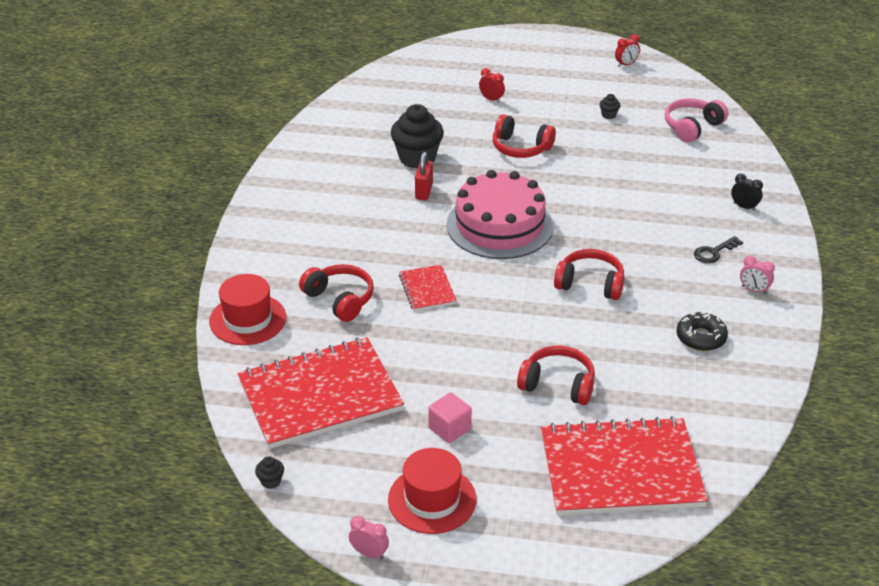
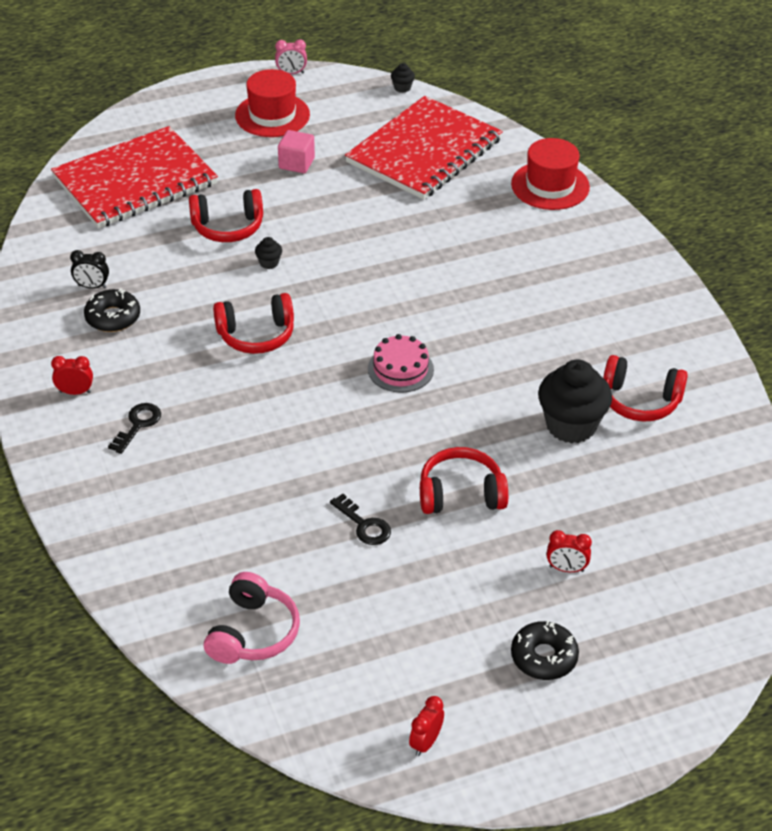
camera: 150 degrees right, 5 degrees up
red headphones [299,264,374,322] -> red headphones moved to [603,355,688,422]
red notebook [399,265,457,311] -> none
red padlock [415,152,433,200] -> none
pink cake [447,170,553,259] -> pink cake [368,334,434,393], size x0.49
black cupcake [600,94,620,119] -> black cupcake moved to [255,237,282,269]
black clock [731,174,763,211] -> black clock moved to [70,250,109,289]
pink clock [740,255,775,294] -> red clock [51,356,93,395]
none -> black key [330,494,391,545]
none -> black donut [511,620,579,680]

